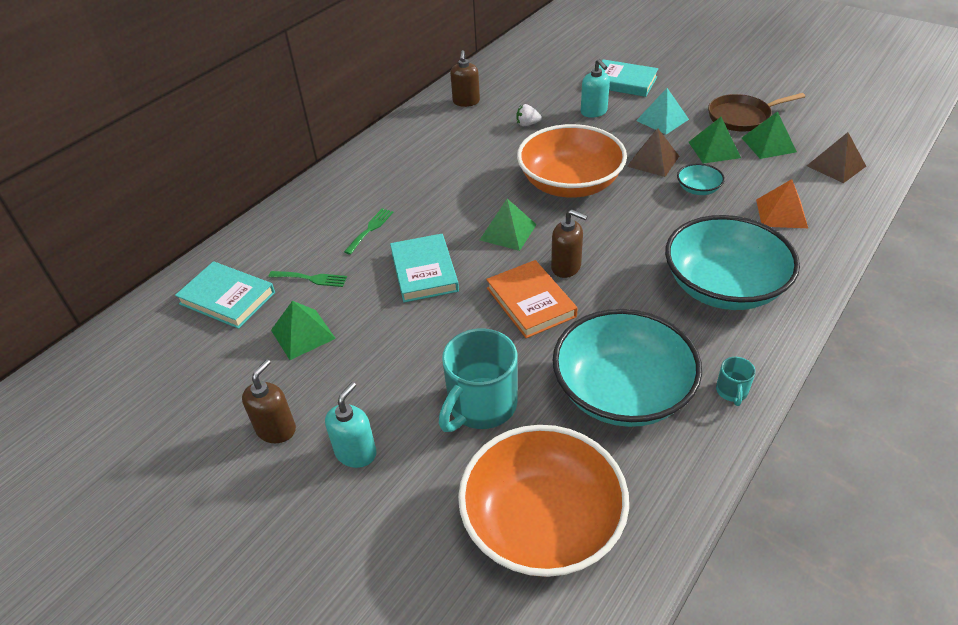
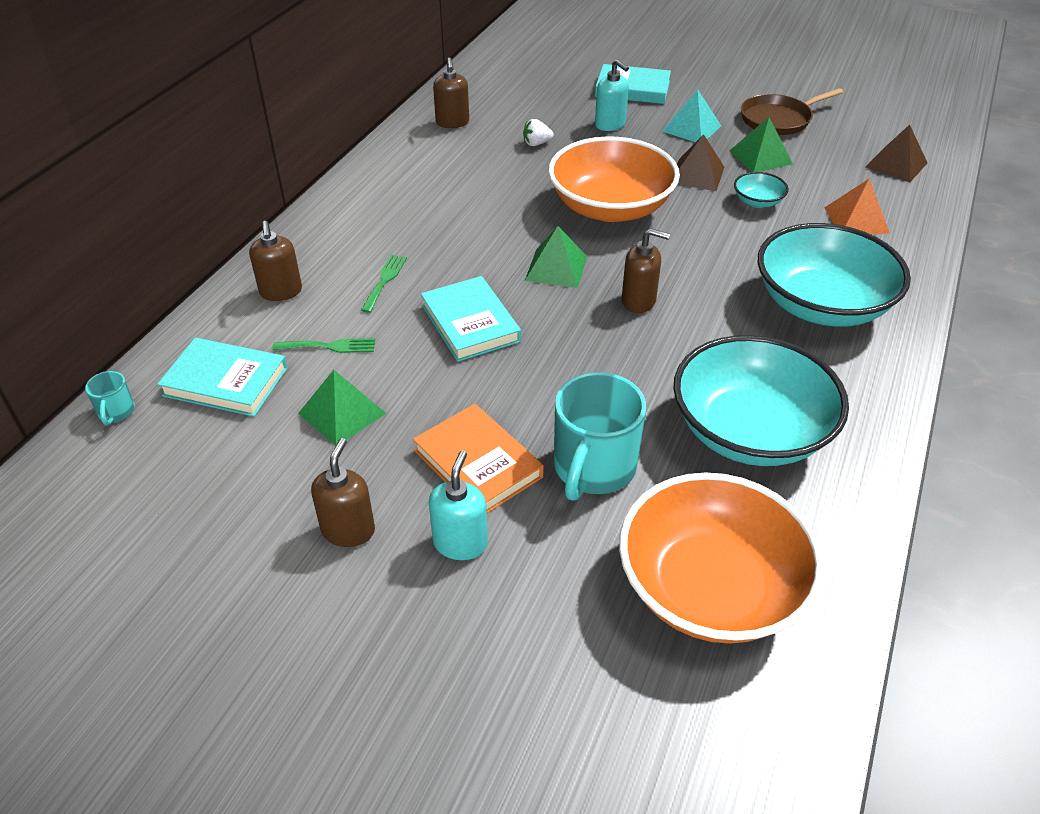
camera: 15 degrees left, 0 degrees up
orange book [486,260,578,338] -> orange book moved to [413,404,544,513]
turquoise mug [716,357,756,406] -> turquoise mug moved to [85,371,135,426]
green pyramid [742,111,797,159] -> none
none -> brown soap dispenser [249,221,302,301]

